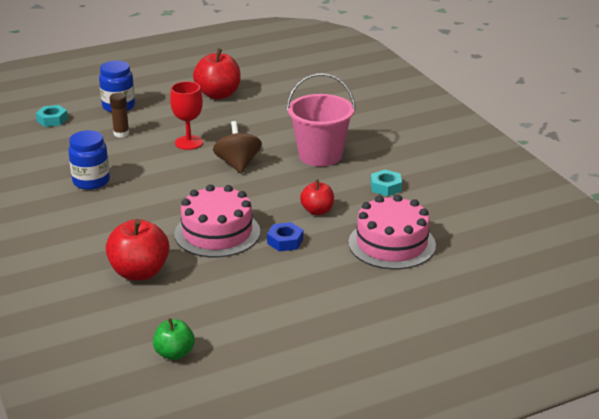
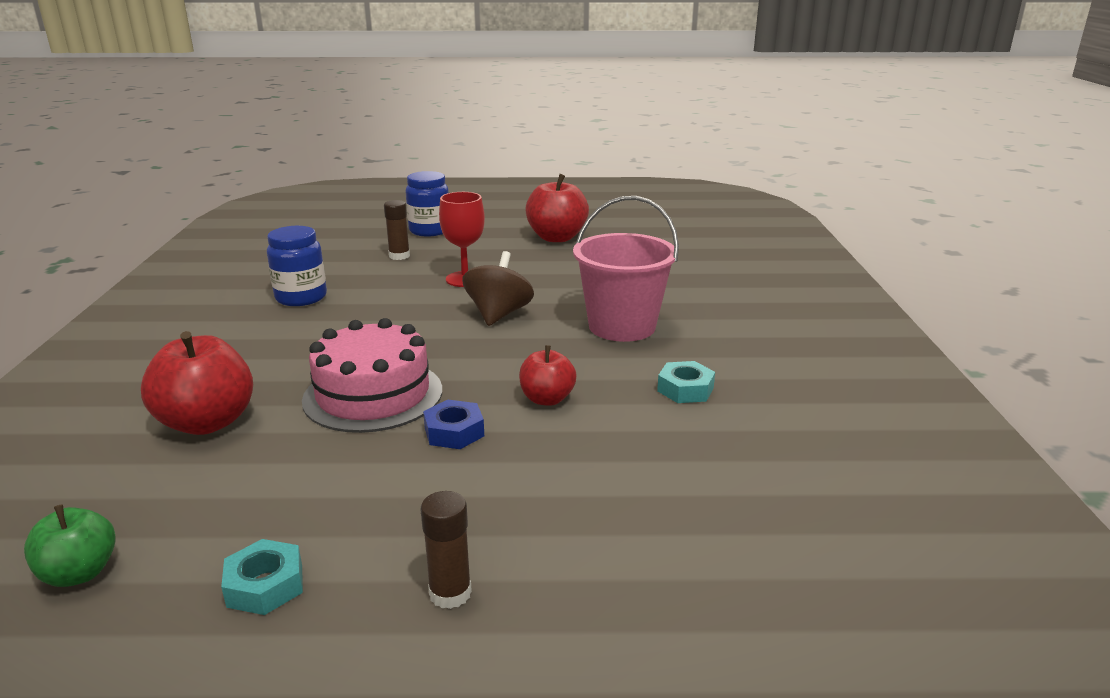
camera: 25 degrees right, 5 degrees down
turquoise nut [36,105,68,127] -> turquoise nut moved to [221,539,303,615]
pink cake [348,195,436,269] -> none
none -> brown glue stick [421,491,472,609]

